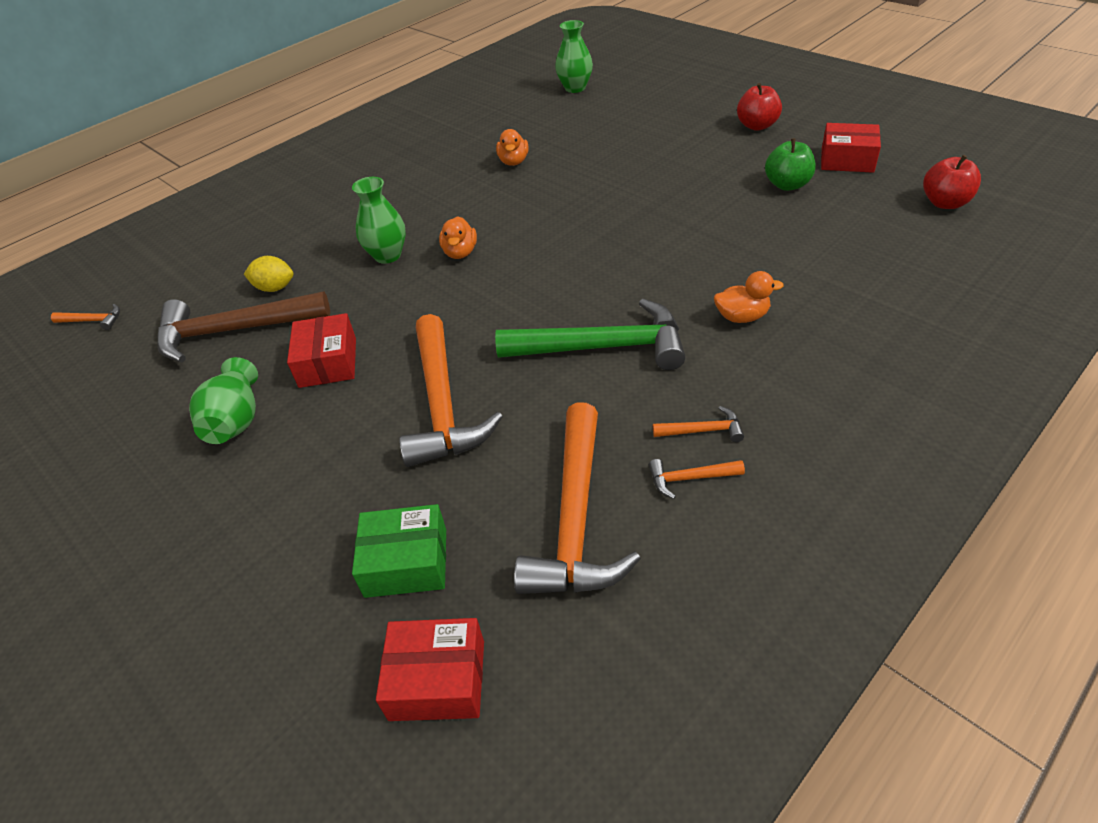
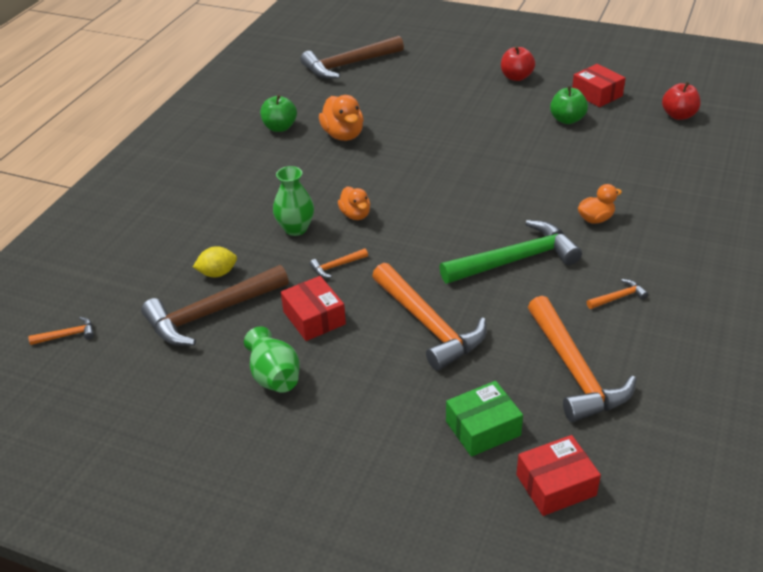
camera: 25 degrees left, 5 degrees down
orange duck [496,129,529,166] -> orange duck [319,95,364,141], size x1.54
green vase [555,20,593,93] -> brown hammer [301,36,404,79]
orange hammer [649,459,745,499] -> orange hammer moved to [310,248,368,278]
red box [821,123,881,173] -> red box turned 60 degrees clockwise [572,64,626,107]
none -> green apple [260,95,297,132]

